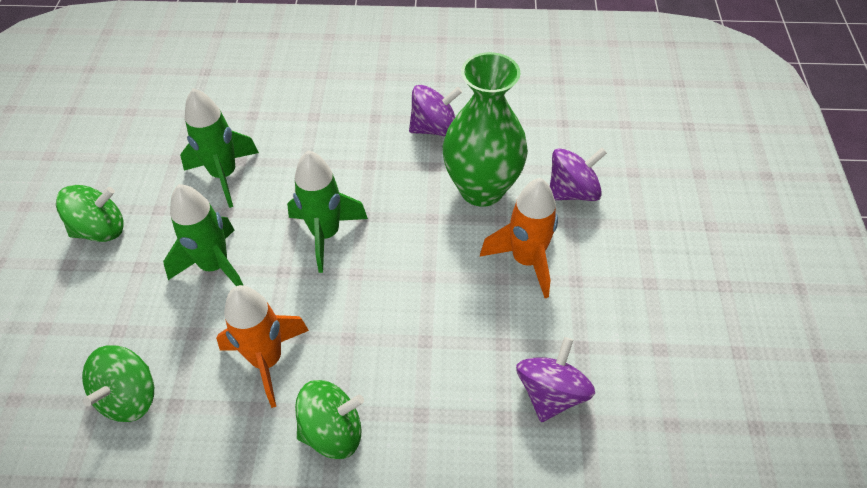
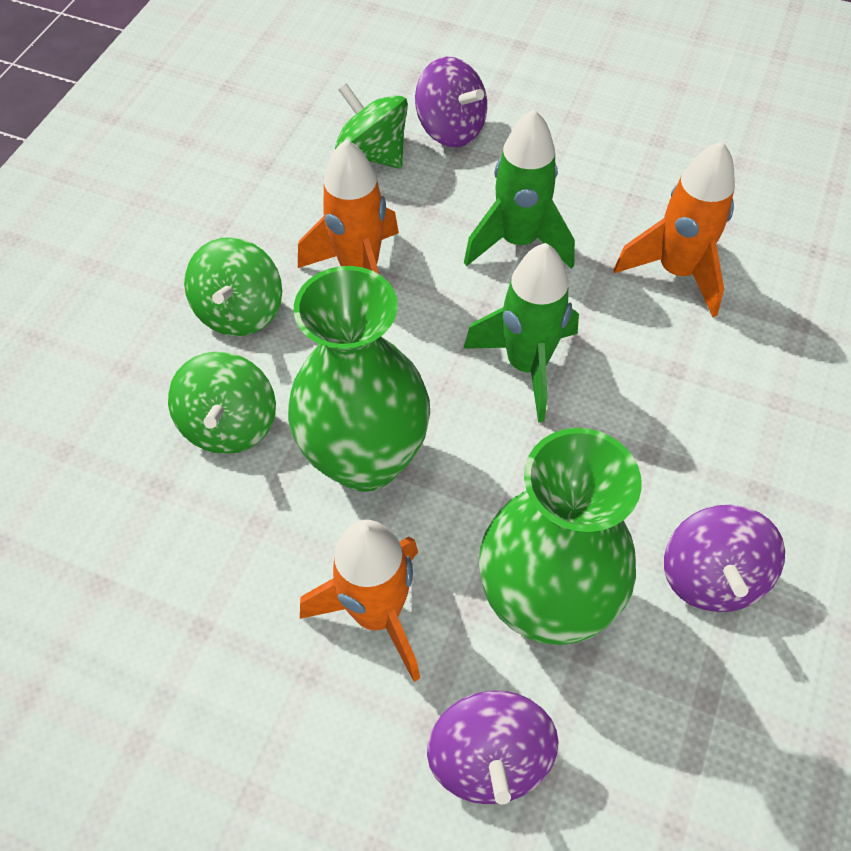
camera: 110 degrees right, 5 degrees up
green spinning top [56,185,123,242] -> green spinning top moved to [168,351,276,454]
green rocket [180,88,259,208] -> orange rocket [614,141,735,317]
purple spinning top [516,337,595,422] -> purple spinning top moved to [415,57,487,147]
none -> green vase [288,266,430,492]

